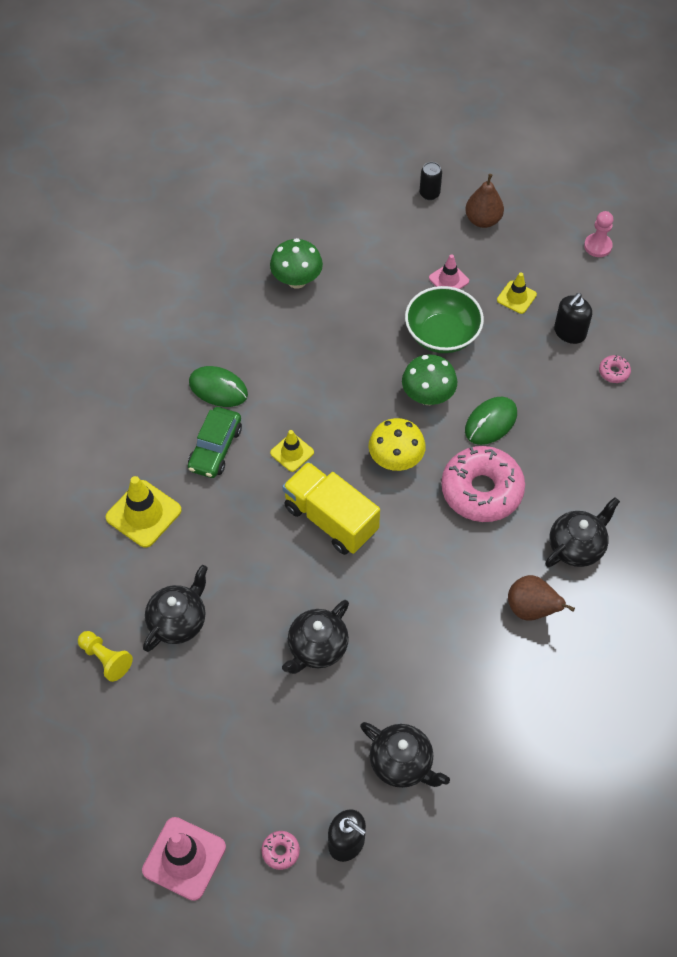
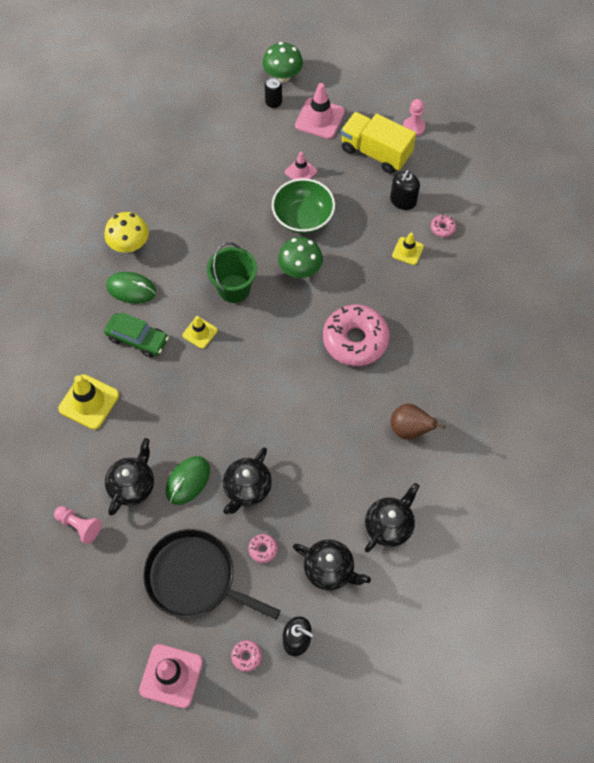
camera: 10 degrees left, 5 degrees up
yellow pawn [78,631,133,682] -> pink pawn [54,506,102,544]
green car [188,407,242,478] -> green car turned 75 degrees counterclockwise [104,312,169,358]
green mushroom [270,238,323,289] -> green mushroom moved to [263,42,303,83]
yellow truck [282,462,380,555] -> yellow truck moved to [341,112,416,174]
yellow mushroom [369,418,426,471] -> yellow mushroom moved to [104,212,149,253]
brown pear [465,174,504,228] -> pink traffic cone [295,83,345,139]
green mouse [465,397,517,445] -> green mouse moved to [166,456,210,505]
yellow traffic cone [497,272,537,314] -> yellow traffic cone moved to [392,233,424,265]
black teapot [545,497,620,567] -> black teapot moved to [365,483,419,552]
none -> black pan [143,529,281,620]
none -> green bucket [207,242,257,303]
none -> pink donut [248,534,278,563]

